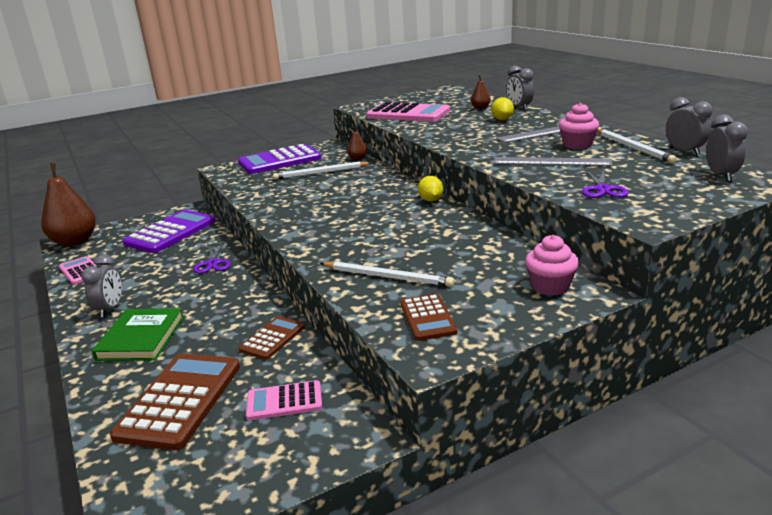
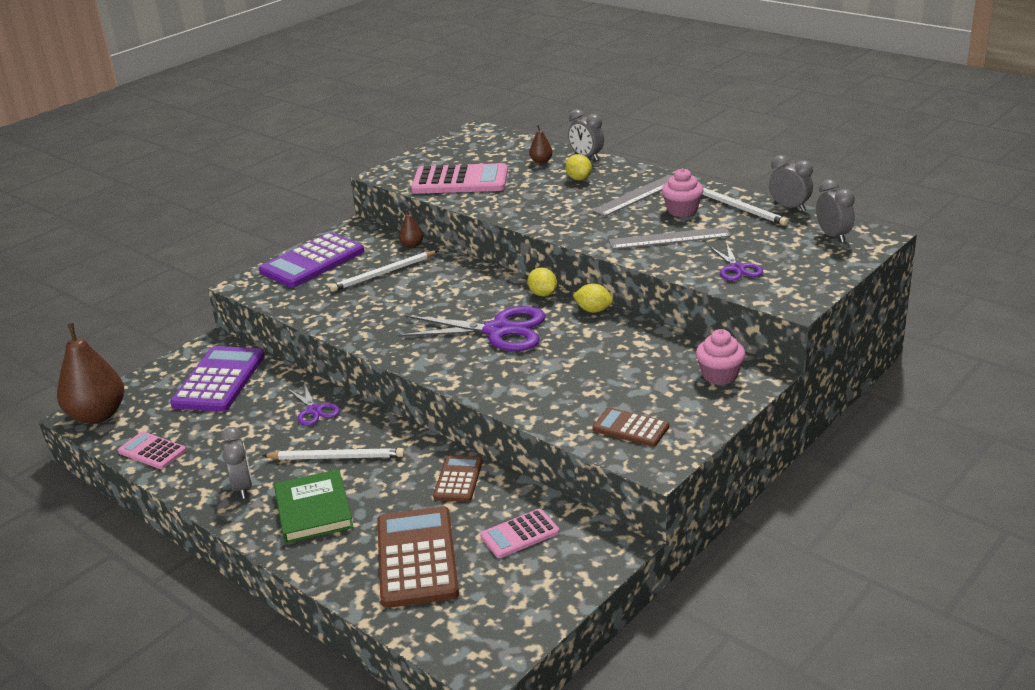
camera: 20 degrees left, 5 degrees up
white pencil [320,261,455,287] -> white pencil moved to [262,448,404,460]
brown calculator [400,294,458,341] -> brown calculator turned 150 degrees clockwise [593,407,669,447]
none -> purple scissors [398,306,546,351]
none -> yellow lemon [573,283,613,313]

